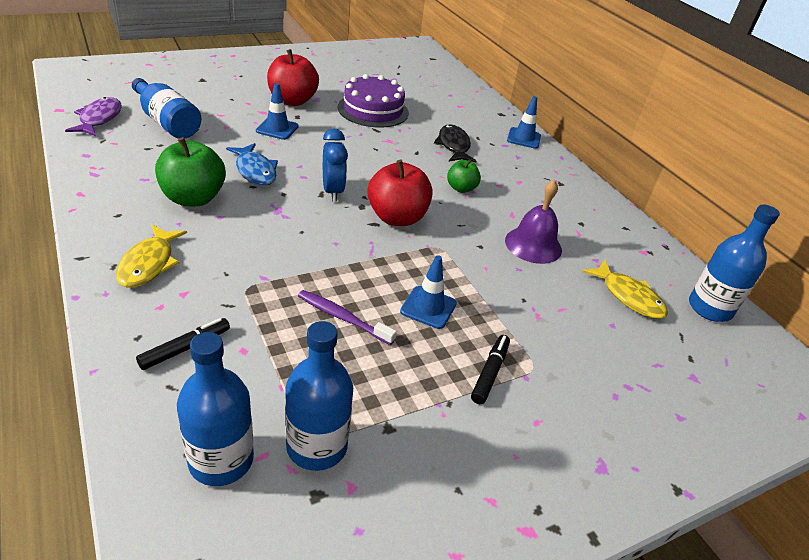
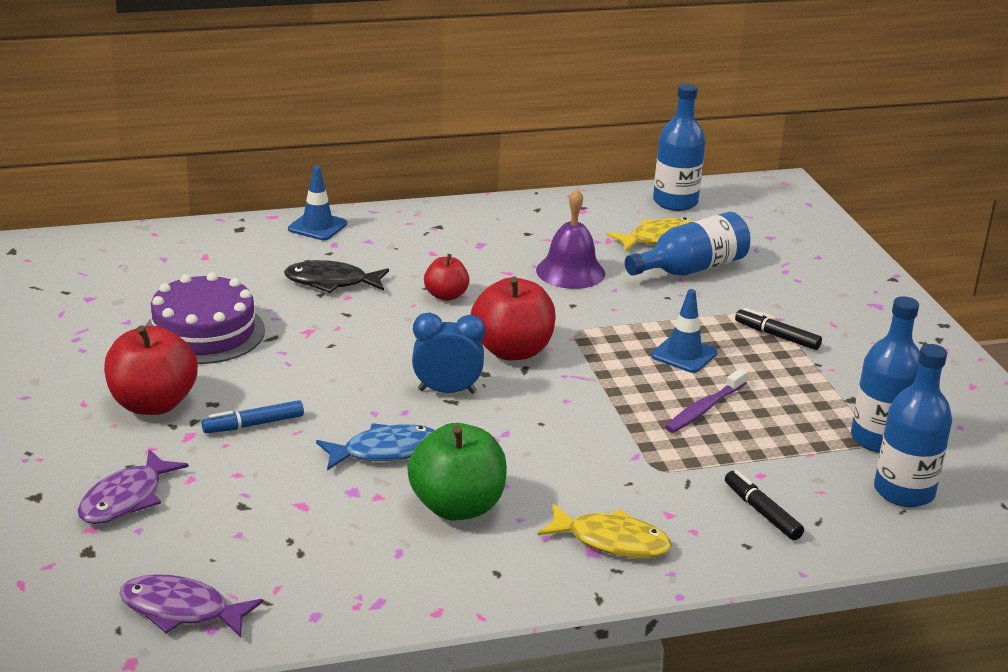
camera: 75 degrees left, 10 degrees down
blue bottle [132,78,201,139] -> blue bottle moved to [625,212,751,276]
blue traffic cone [256,83,299,140] -> blue marker [202,400,304,433]
green apple [447,159,481,193] -> red apple [424,254,470,301]
none -> purple fish [78,449,189,524]

